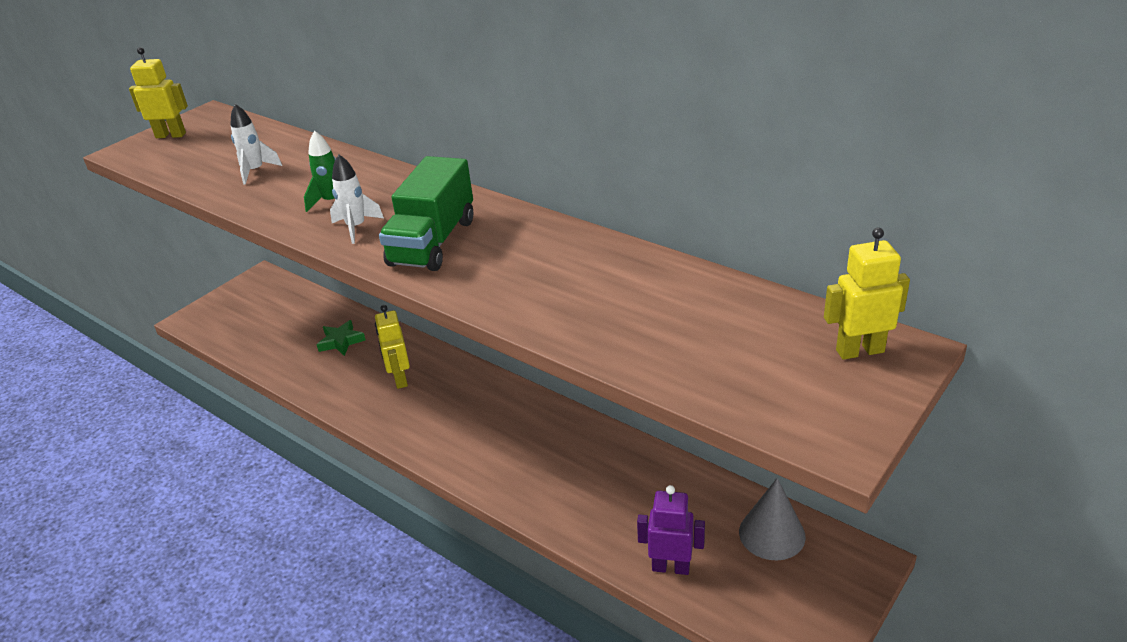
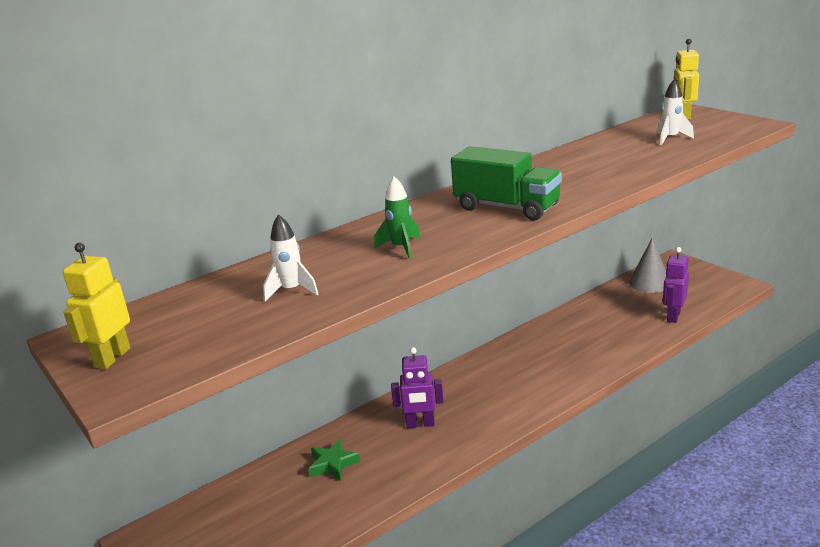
camera: 75 degrees left, 10 degrees down
white rocket [330,154,384,244] -> white rocket moved to [657,79,694,145]
yellow robot [375,305,410,389] -> purple robot [391,347,443,428]

